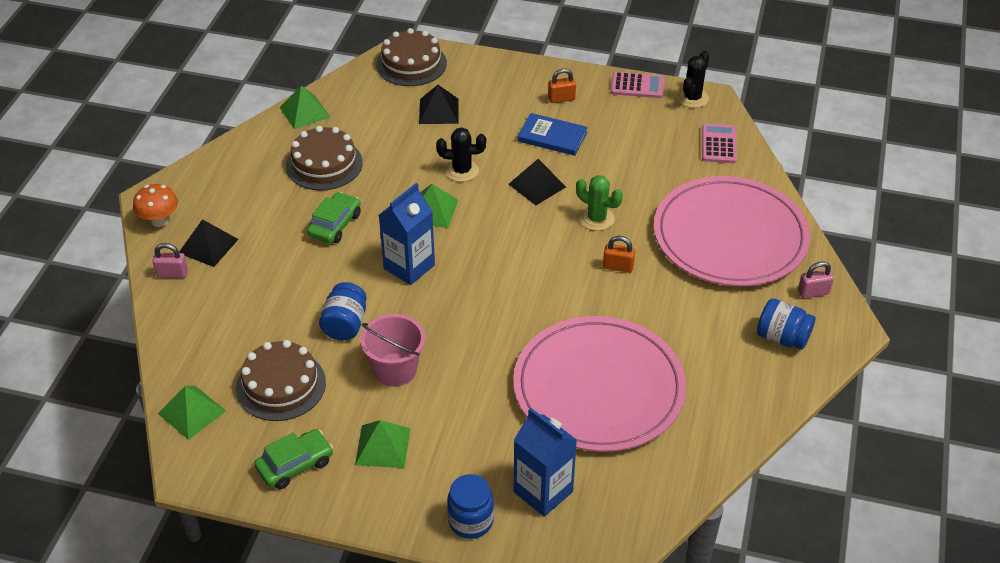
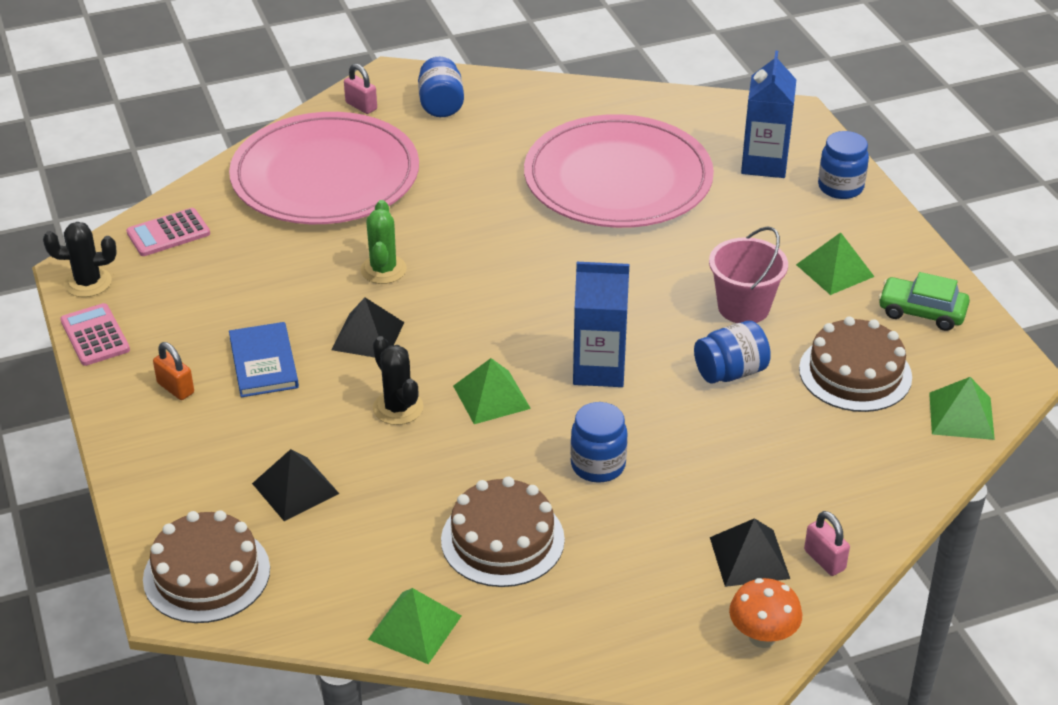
camera: 125 degrees left, 5 degrees down
green car [307,192,361,243] -> blue jar [570,402,628,483]
orange padlock [603,236,635,273] -> none

